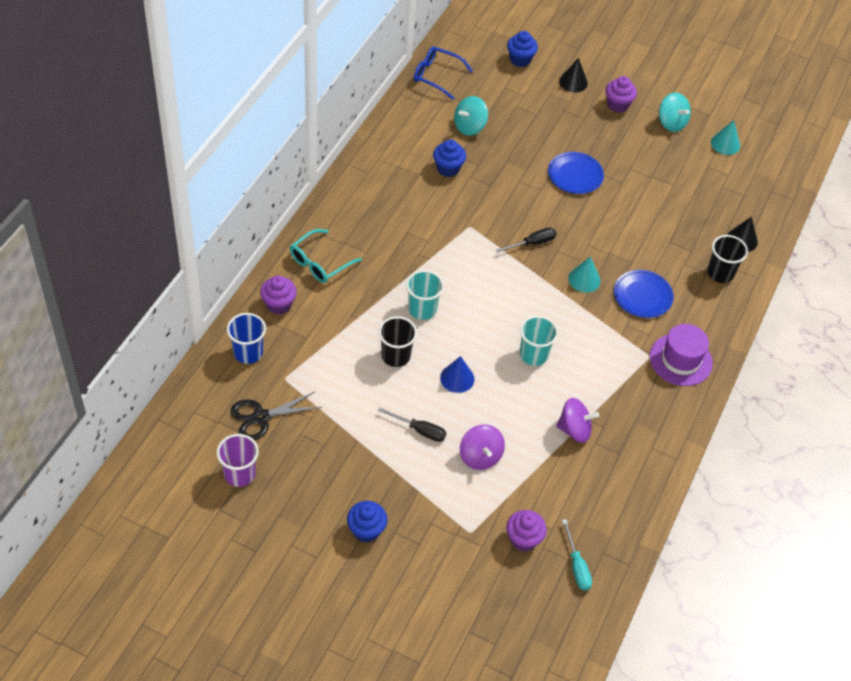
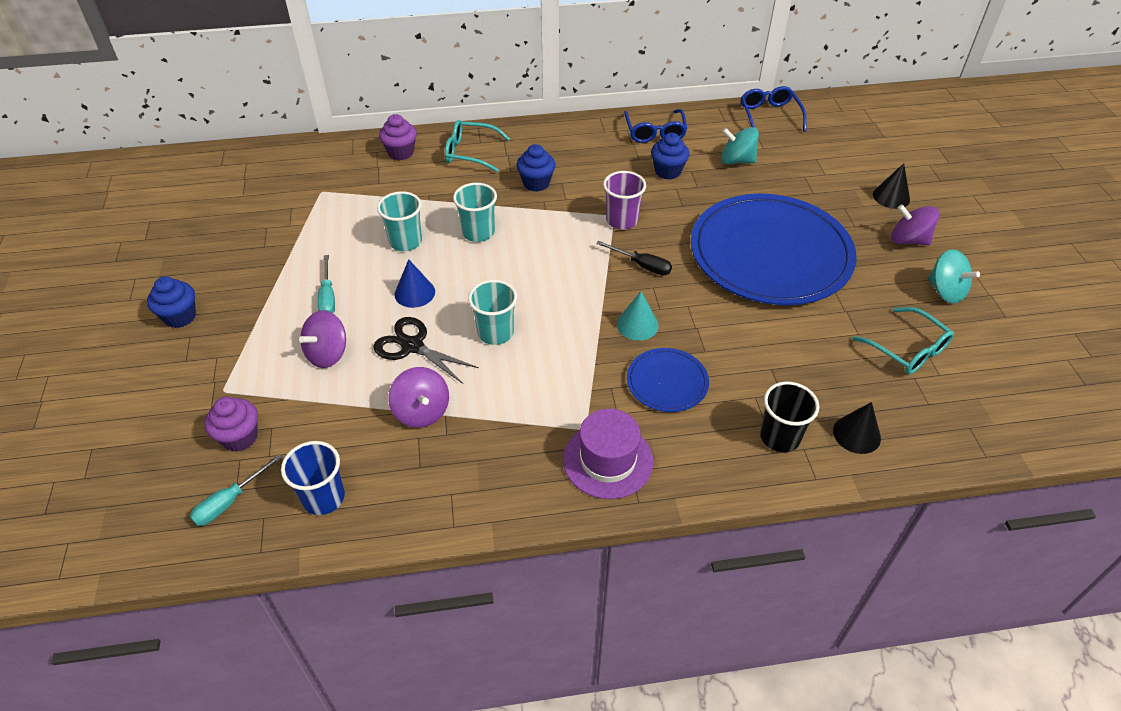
camera: 60 degrees right, 5 degrees down
purple cup [217,434,259,487] -> purple cup moved to [603,171,646,230]
blue cup [227,313,266,364] -> blue cup moved to [281,441,345,515]
black scissors [230,392,322,440] -> black scissors moved to [373,317,479,384]
black screwdriver [377,407,446,442] -> turquoise screwdriver [318,255,335,313]
black cup [378,316,417,367] -> turquoise cup [377,191,422,251]
blue cupcake [507,31,538,67] -> blue cupcake moved to [516,144,556,192]
blue plate [548,152,604,194] -> blue plate [691,194,856,305], size x2.27
purple cupcake [605,76,637,113] -> purple spinning top [891,204,939,245]
turquoise spinning top [659,92,691,132] -> turquoise spinning top turned 60 degrees counterclockwise [927,249,980,303]
turquoise cone [711,120,740,155] -> none
none -> blue glasses [624,109,687,143]
none -> turquoise glasses [852,307,954,374]

